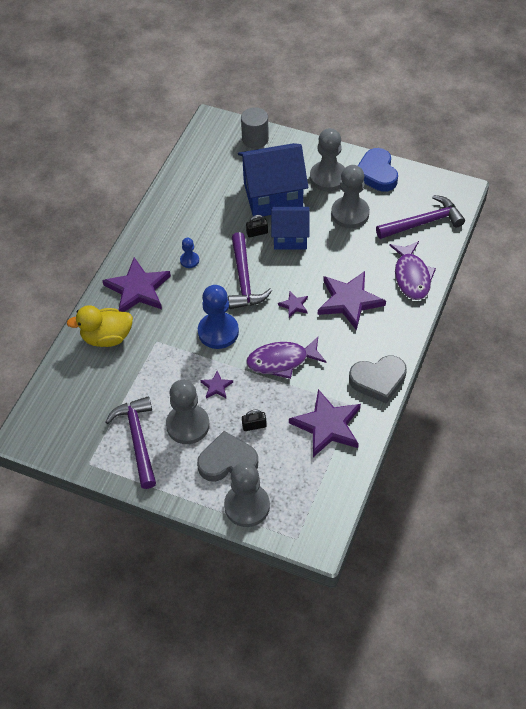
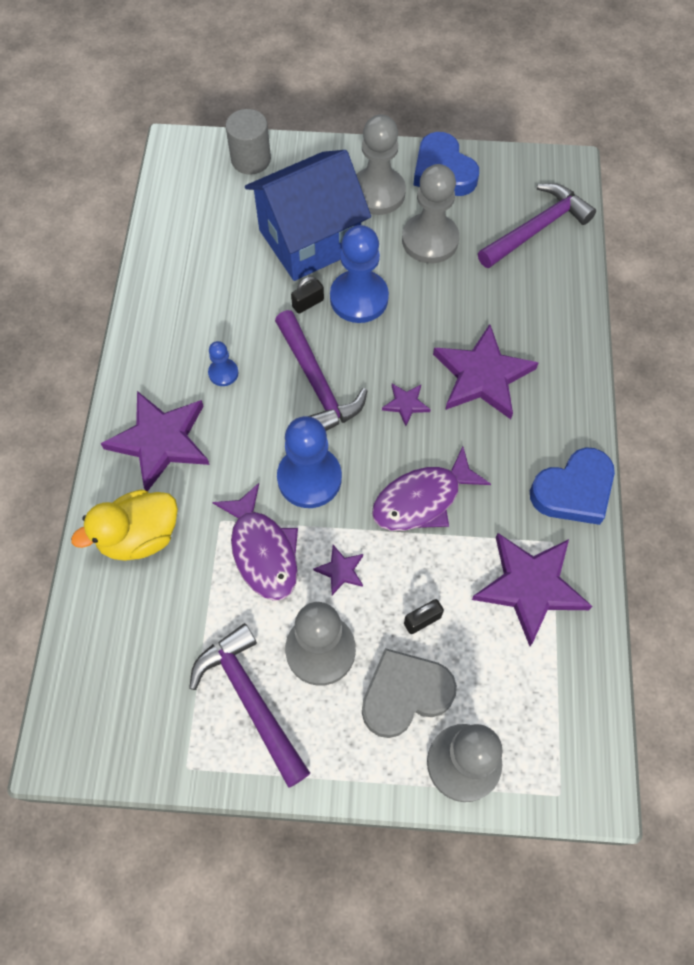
camera: 20 degrees left, 10 degrees up
blue house [271,207,310,250] -> blue pawn [330,225,389,323]
grey heart [349,356,407,404] -> blue heart [530,447,615,525]
purple fish [389,241,436,300] -> purple fish moved to [212,483,298,601]

